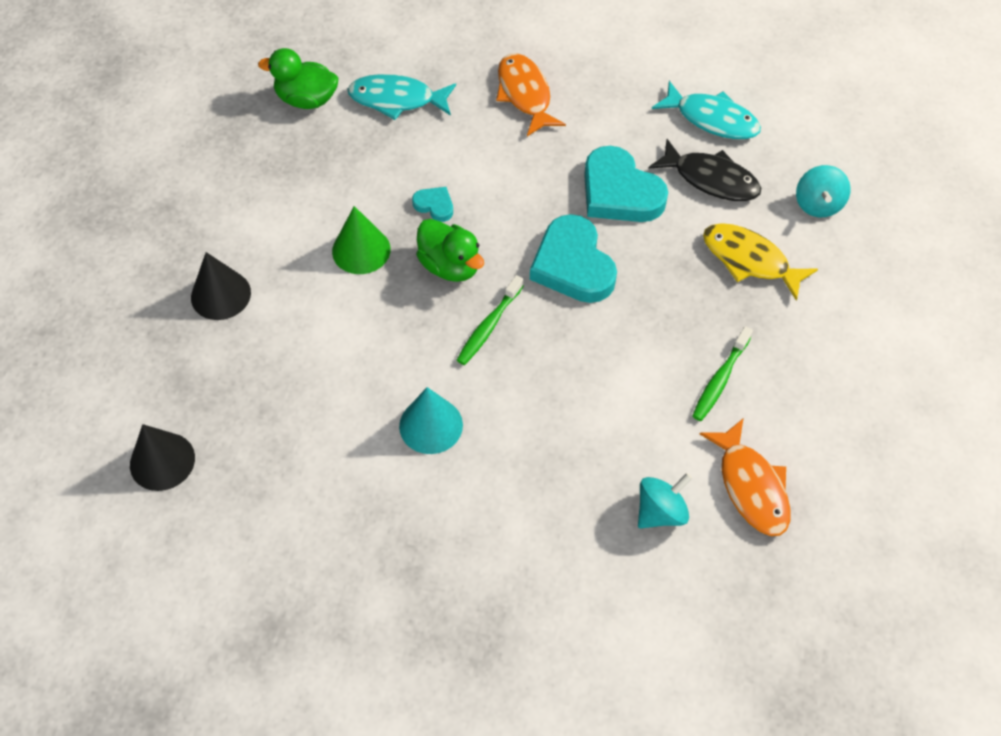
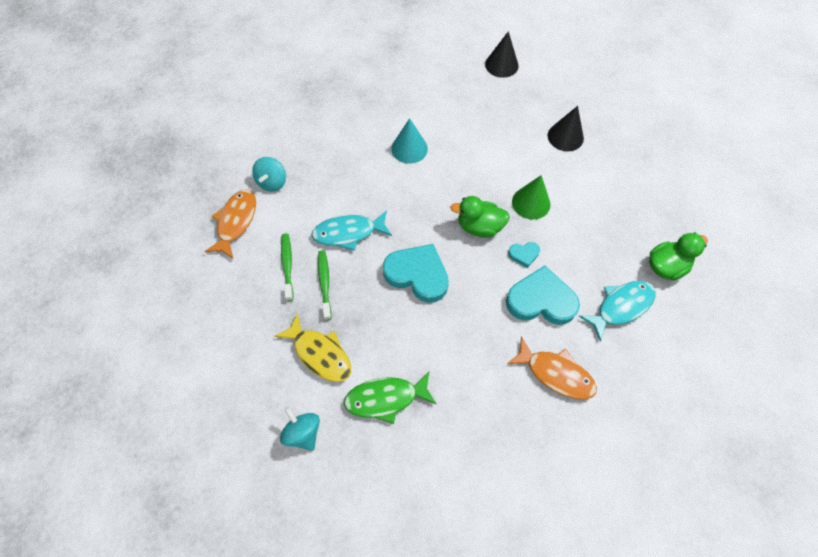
camera: 140 degrees right, 5 degrees up
green toothbrush [457,275,524,365] -> green toothbrush moved to [318,250,332,320]
turquoise heart [584,146,668,222] -> turquoise heart moved to [506,266,580,325]
black fish [648,139,761,201] -> green fish [344,372,437,424]
turquoise fish [652,81,761,139] -> turquoise fish moved to [311,210,392,251]
orange fish [700,418,791,536] -> orange fish turned 75 degrees clockwise [204,190,256,259]
yellow fish [703,223,818,301] -> yellow fish turned 45 degrees clockwise [274,313,351,382]

